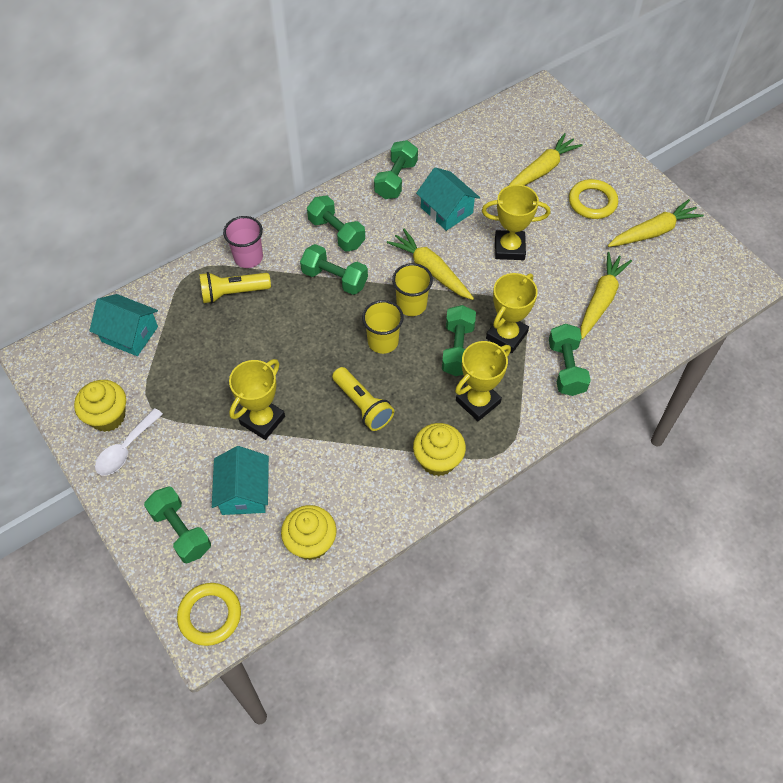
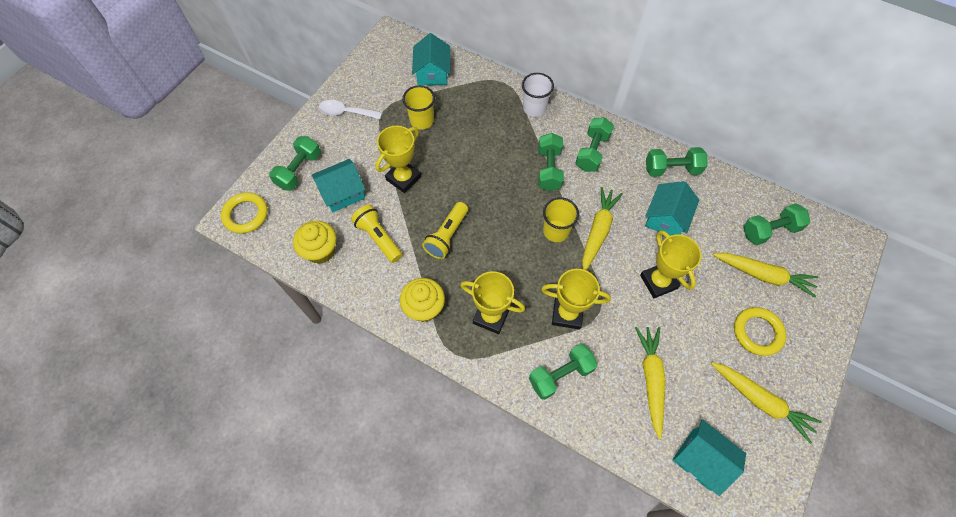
camera: 65 degrees right, 5 degrees up
yellow cupcake [74,380,126,432] -> none
yellow flashlight [199,272,271,303] -> yellow flashlight moved to [351,204,402,263]
pink cup [223,216,263,268] -> white cup [522,73,554,117]
yellow trophy [229,359,285,440] -> yellow trophy turned 60 degrees counterclockwise [376,126,421,193]
yellow cup [362,300,404,354] -> yellow cup moved to [402,85,435,130]
green dumbbell [442,305,476,376] -> green dumbbell moved to [743,203,810,245]
yellow carrot [581,252,632,339] -> yellow carrot turned 90 degrees counterclockwise [635,327,666,439]
none -> turquoise house [672,419,746,496]

